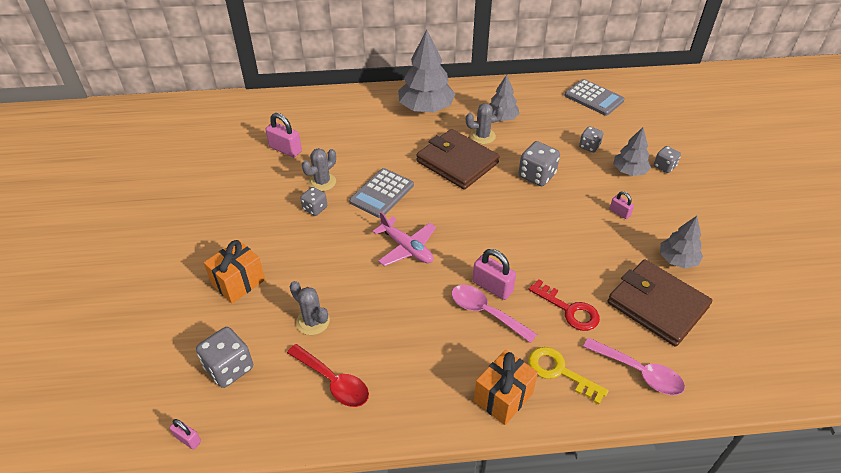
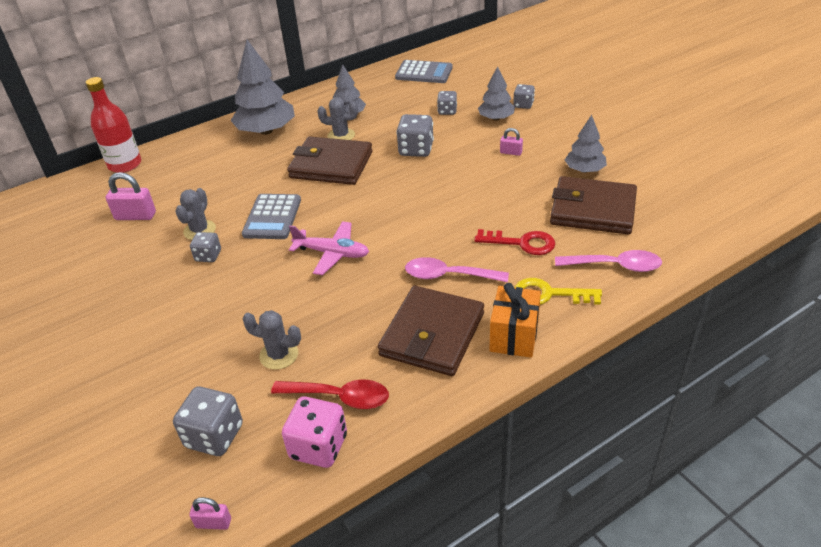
camera: 25 degrees left, 5 degrees down
orange gift [204,240,265,303] -> none
grey cactus [466,103,504,144] -> grey cactus turned 45 degrees clockwise [317,97,358,140]
pink padlock [473,249,516,300] -> none
none -> red bottle [86,77,141,173]
none -> pink dice [282,397,347,468]
none -> brown wallet [378,286,484,376]

